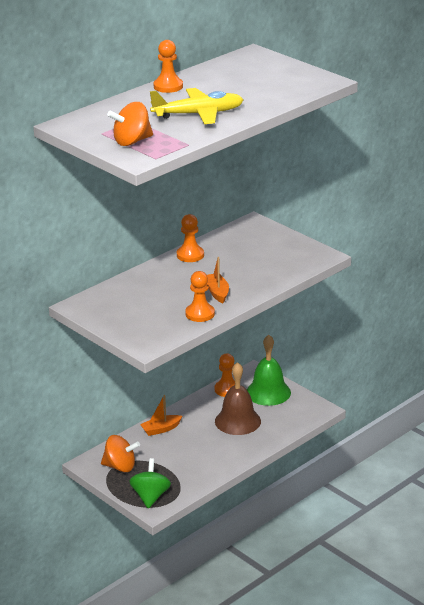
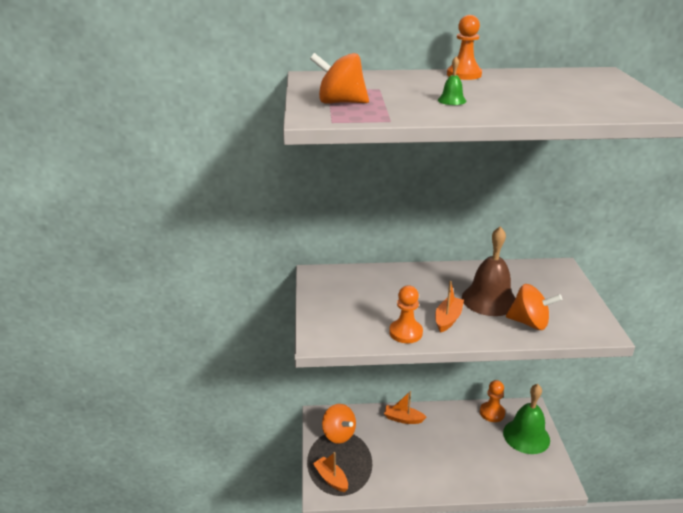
camera: 40 degrees right, 0 degrees up
green spinning top [129,458,171,509] -> orange boat [313,452,348,492]
yellow plane [150,88,244,124] -> green bell [438,57,466,105]
orange pawn [177,214,204,262] -> none
brown bell [215,362,261,435] -> brown bell moved to [462,226,515,316]
none -> orange spinning top [506,284,562,330]

